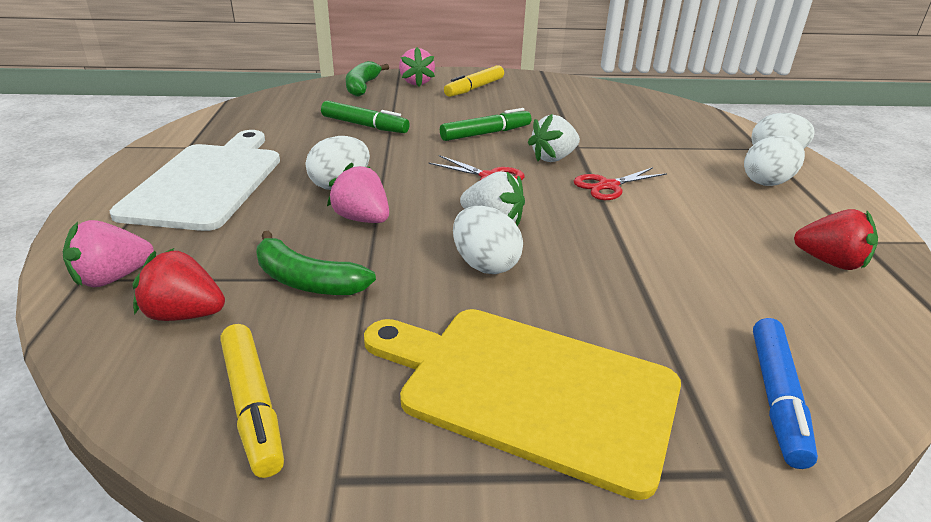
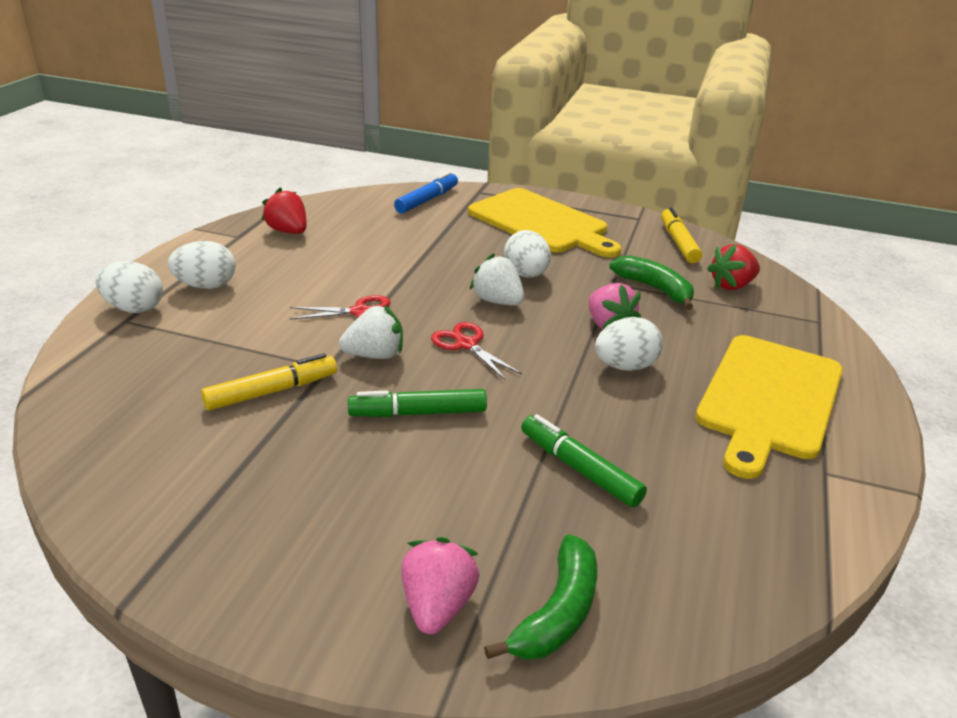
camera: 160 degrees left, 0 degrees up
pink strawberry [63,220,154,287] -> none
white cutting board [110,130,280,231] -> yellow cutting board [695,335,843,479]
red strawberry [132,248,225,321] -> red strawberry turned 120 degrees clockwise [707,244,760,290]
yellow marker [444,65,504,97] -> yellow marker moved to [201,353,337,410]

